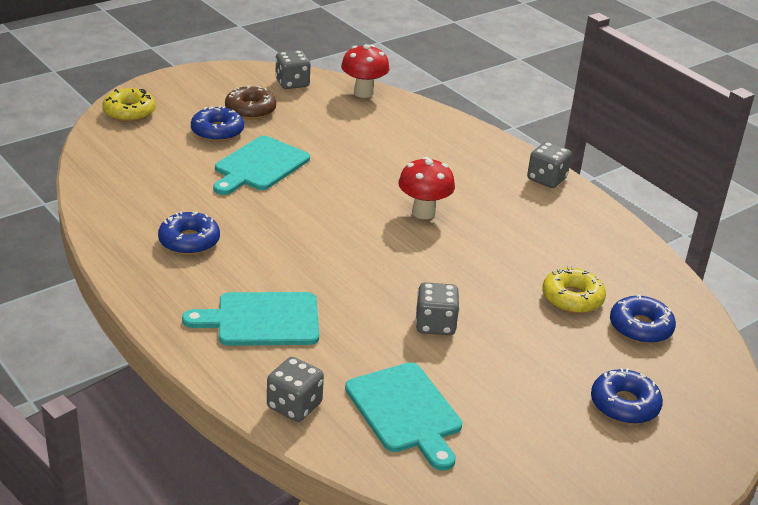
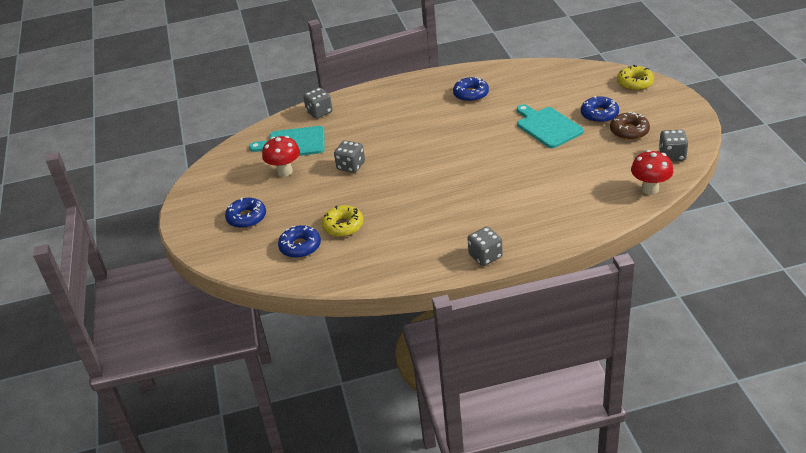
camera: 120 degrees right, 5 degrees up
turquoise cutting board [182,292,319,346] -> none
red mushroom [398,157,455,219] -> red mushroom moved to [262,136,300,177]

